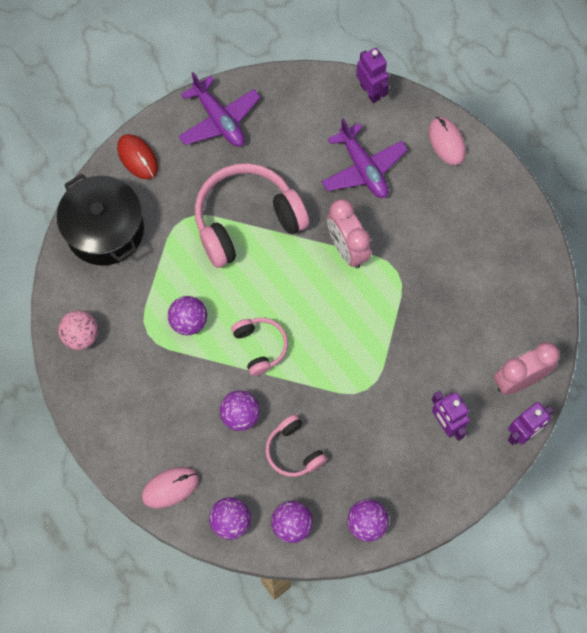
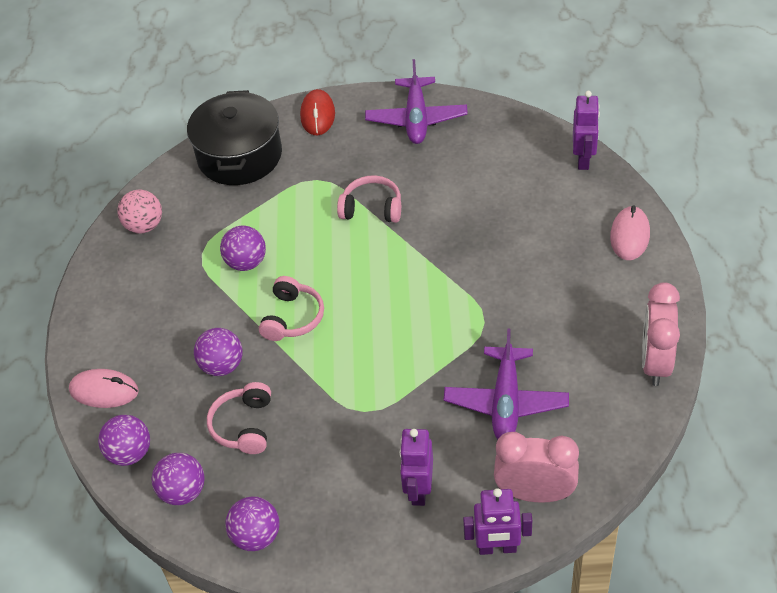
camera: 40 degrees right, 20 degrees down
pink headphones [195,163,309,268] -> pink headphones [337,175,401,223], size x0.51
purple plane [322,118,408,198] -> purple plane moved to [444,329,569,439]
pink clock [327,199,371,268] -> pink clock moved to [642,282,680,386]

